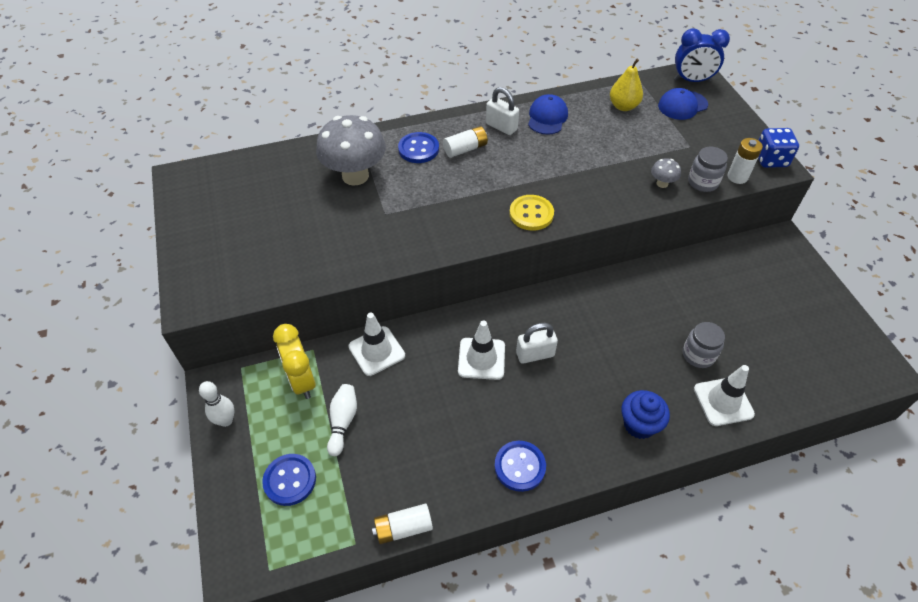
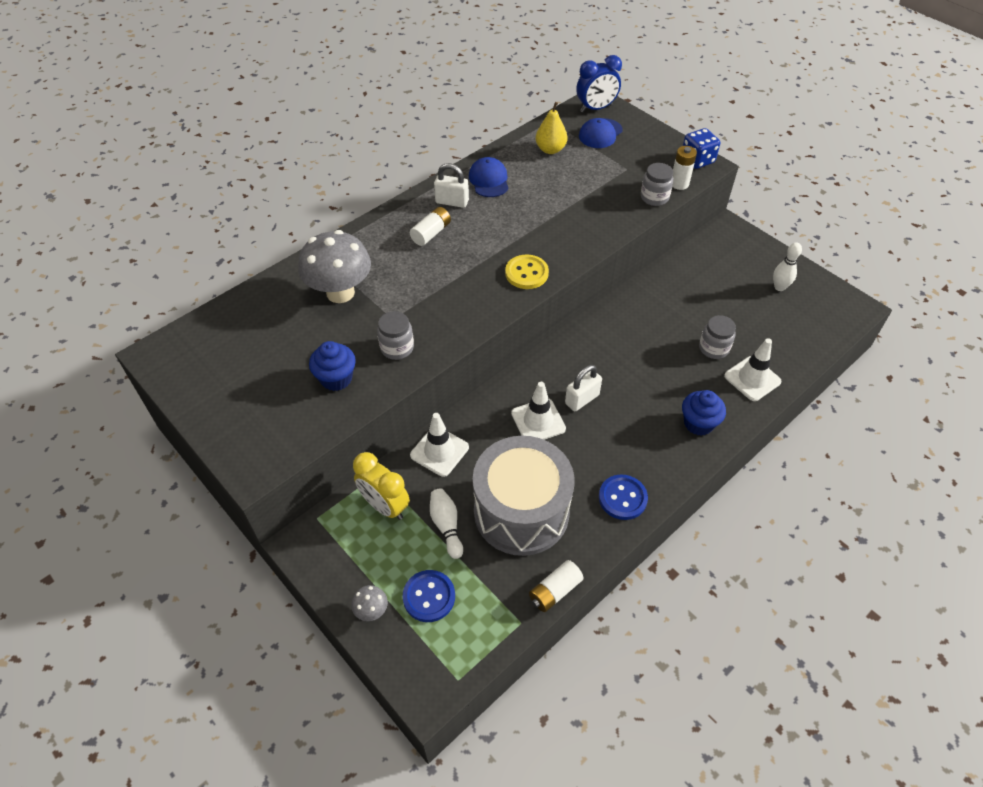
camera: 25 degrees left, 0 degrees up
white bowling pin [199,381,234,427] -> white bowling pin moved to [773,243,802,291]
blue button [398,132,439,163] -> none
grey mushroom [651,158,681,188] -> grey mushroom moved to [351,585,388,621]
none -> blue cupcake [309,341,356,391]
none -> grey jar [377,311,414,360]
none -> grey drum [473,436,574,556]

